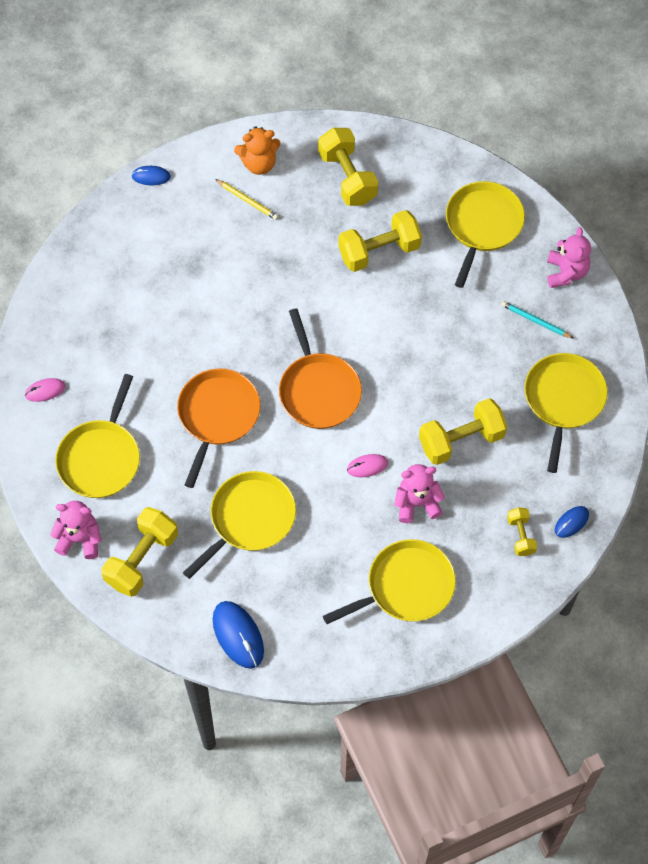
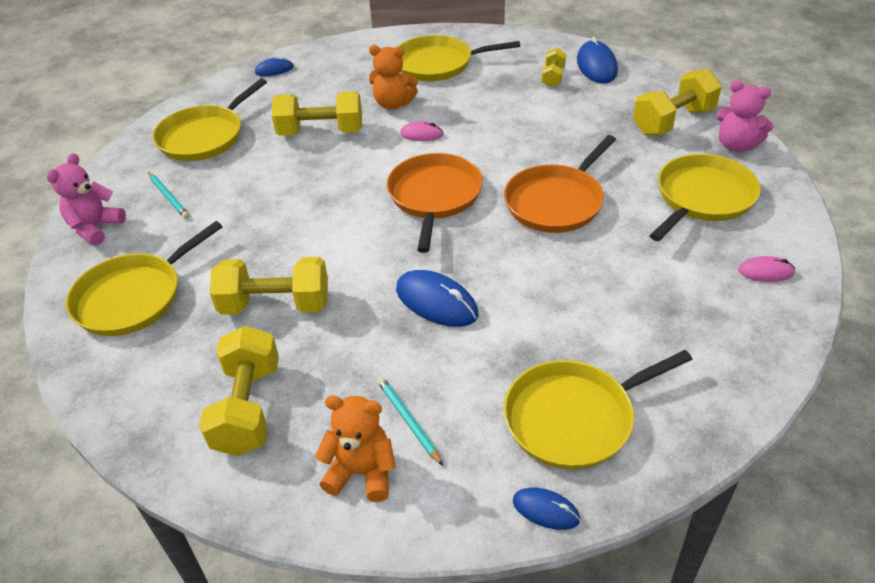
camera: 155 degrees left, 20 degrees down
yellow pan [183,471,296,579] -> yellow pan moved to [503,350,693,470]
yellow pencil [215,179,279,220] -> turquoise pencil [377,377,443,466]
pink teddy bear [394,464,445,523] -> orange teddy bear [369,45,418,110]
yellow dumbbell [507,508,537,556] -> yellow dumbbell moved to [541,48,566,87]
none -> blue mouse [396,270,478,327]

